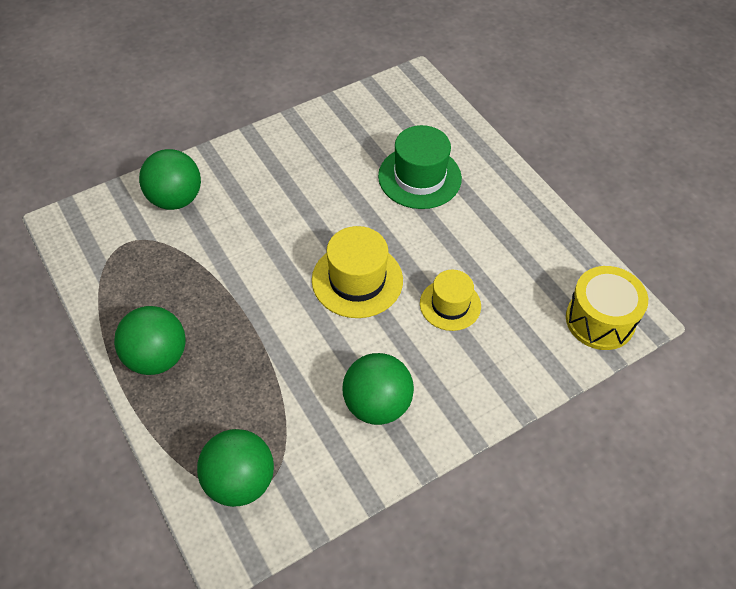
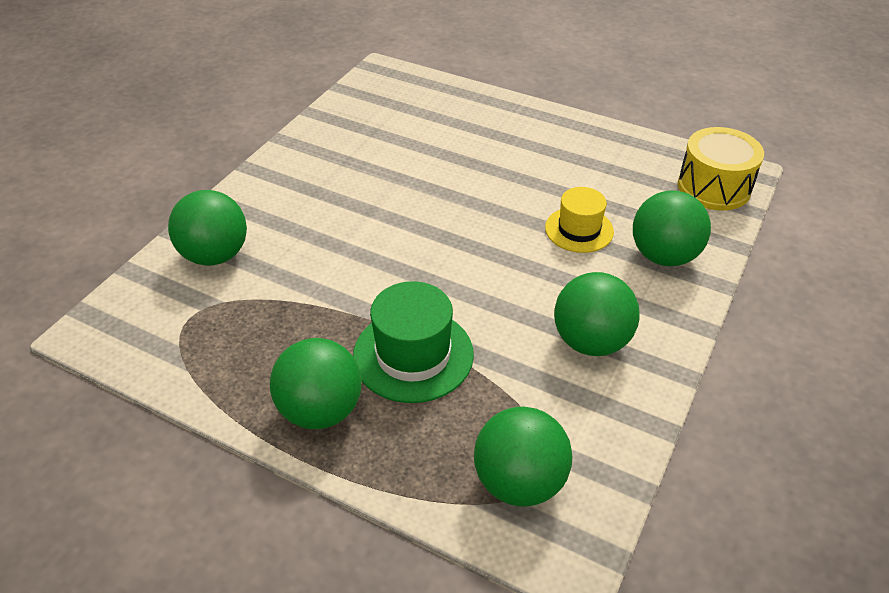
camera: 30 degrees left, 10 degrees down
yellow hat [312,226,403,318] -> none
green hat [378,125,462,209] -> green hat moved to [353,281,474,403]
none -> green ball [633,190,711,266]

